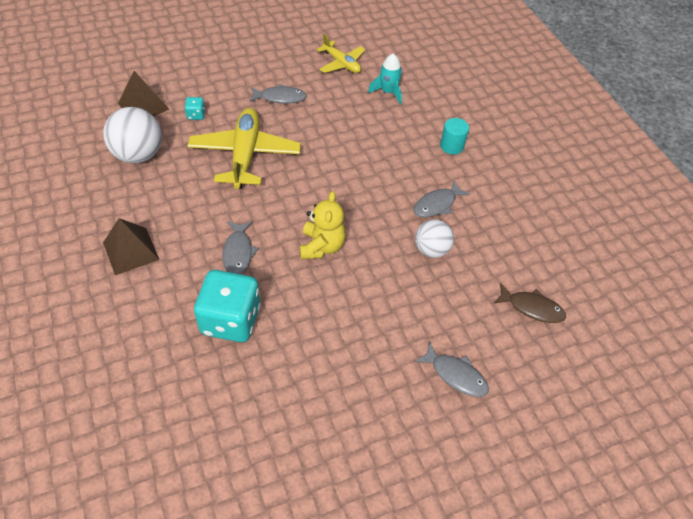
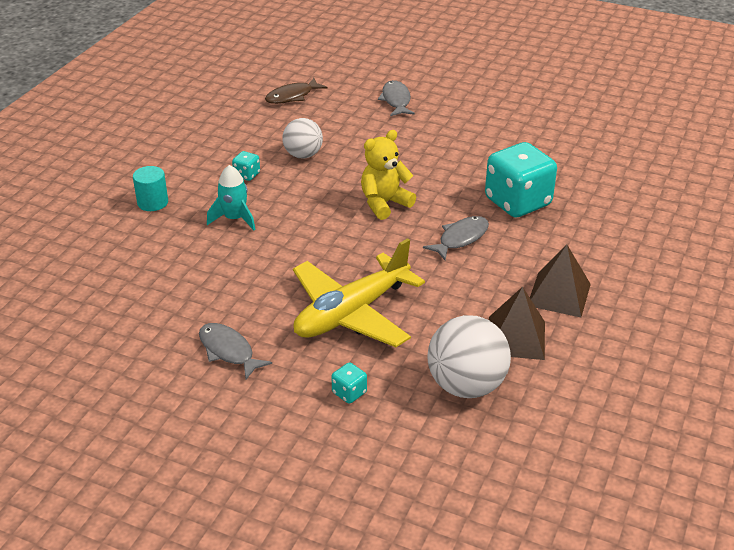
camera: 130 degrees left, 15 degrees down
brown pyramid [118,71,170,117] -> brown pyramid moved to [489,287,545,360]
yellow plane [317,34,365,73] -> none
turquoise rocket [368,54,402,104] -> turquoise rocket moved to [207,165,256,230]
grey fish [414,180,470,218] -> turquoise dice [232,151,260,181]
brown fish [493,283,566,323] -> brown fish turned 105 degrees counterclockwise [265,78,327,104]

